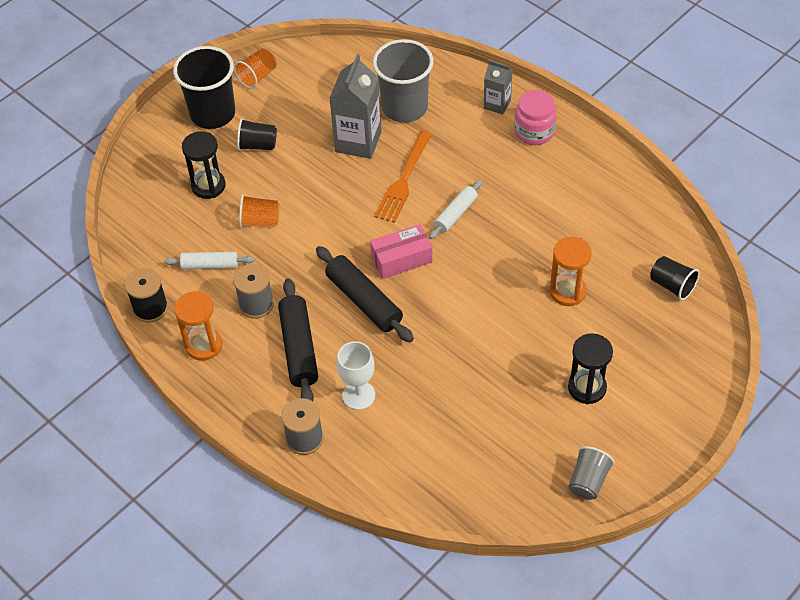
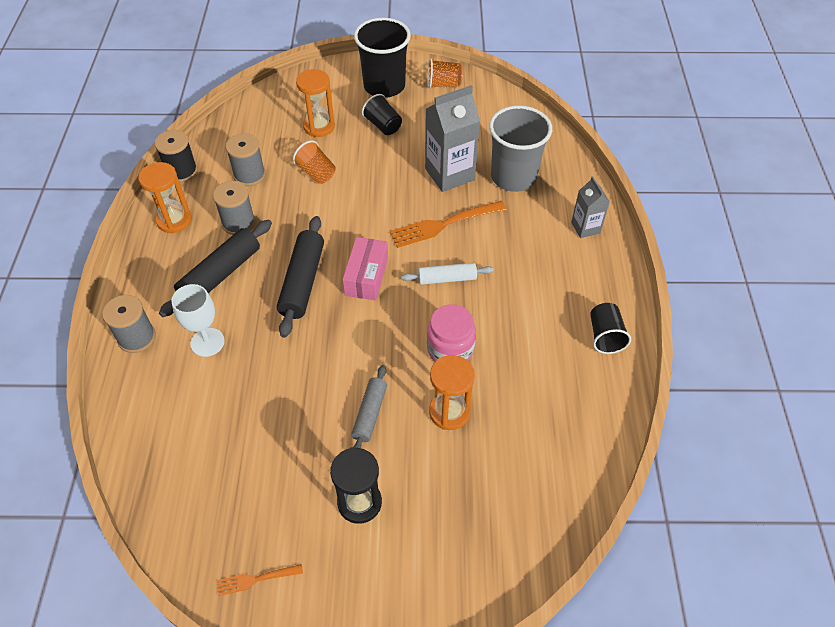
camera: 45 degrees right, 0 degrees up
white rolling pin [164,252,254,269] -> grey spool [226,133,266,186]
black hourglass [182,131,226,199] -> orange hourglass [296,69,335,137]
pink box [370,224,433,279] -> pink box turned 75 degrees clockwise [343,237,388,301]
pink jar [514,90,557,145] -> pink jar moved to [427,304,476,362]
grey cup [568,446,615,500] -> orange fork [217,564,303,596]
black cup [650,256,700,300] -> black cup moved to [590,303,631,354]
none -> grey rolling pin [351,365,387,448]

